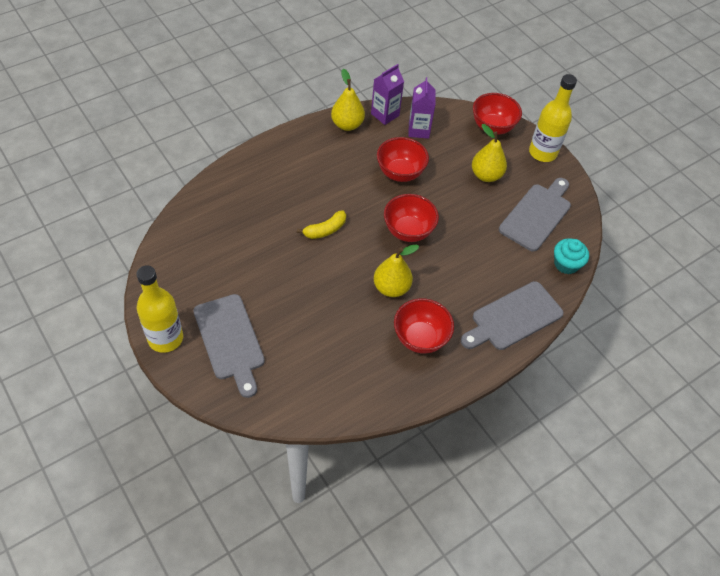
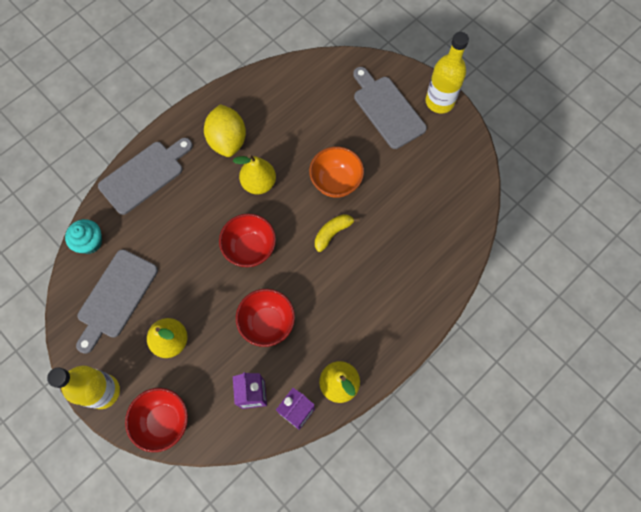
camera: 175 degrees right, 15 degrees up
red bowl [394,298,454,353] -> yellow lemon [204,104,246,157]
none -> orange bowl [309,147,364,198]

